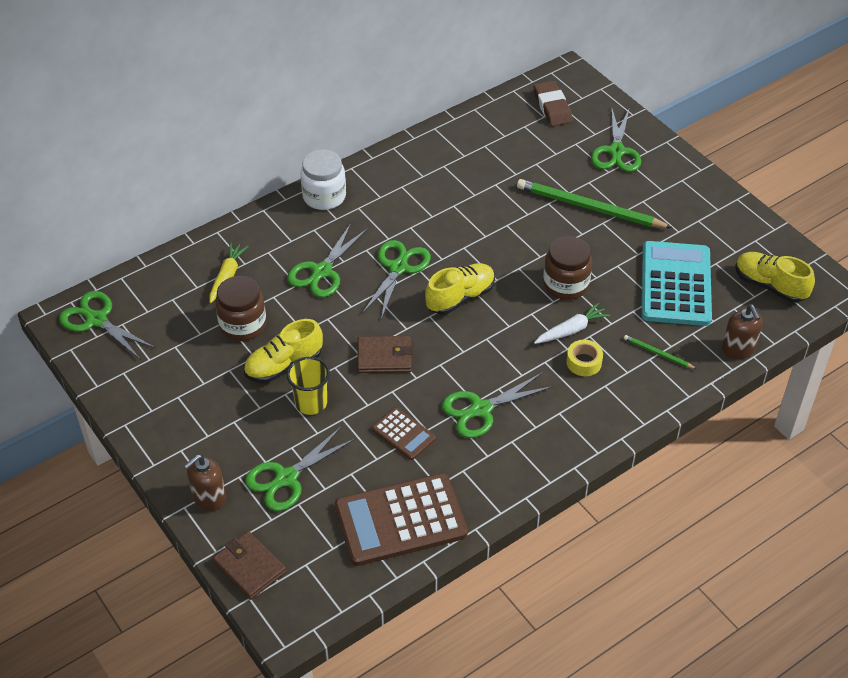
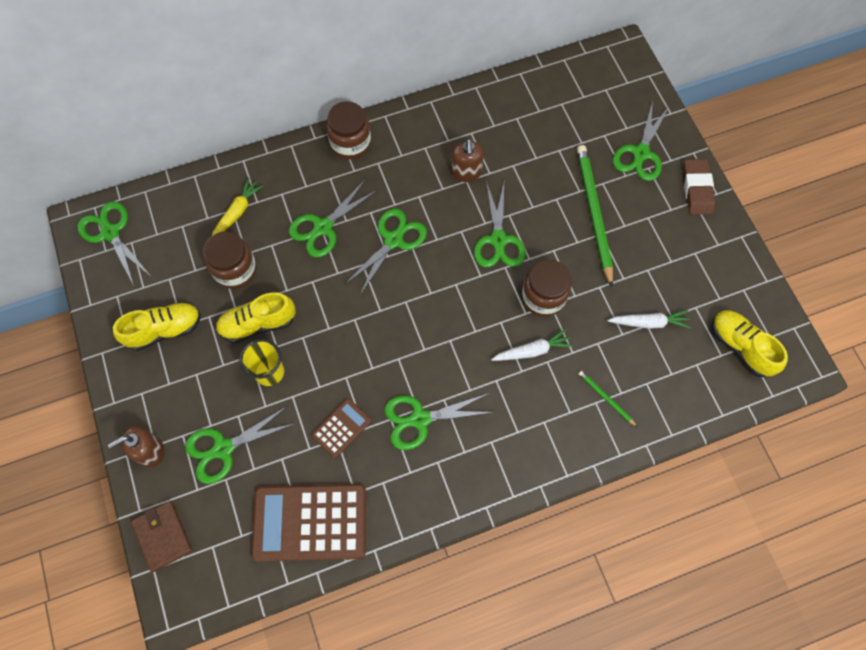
camera: 15 degrees right, 20 degrees up
white jar [300,149,346,210] -> brown jar [326,101,371,159]
brown wallet [357,336,413,373] -> none
brown calculator [372,407,436,460] -> brown calculator turned 105 degrees counterclockwise [311,398,371,458]
yellow shoe [425,263,495,315] -> yellow shoe moved to [113,302,201,351]
green pencil [517,179,673,228] -> green pencil turned 45 degrees clockwise [577,145,613,287]
brown eraser [533,81,573,126] -> brown eraser moved to [683,159,715,215]
yellow tape [566,340,603,376] -> none
turquoise calculator [642,241,712,326] -> white carrot [607,310,691,329]
brown soap dispenser [722,305,763,359] -> brown soap dispenser moved to [451,139,484,182]
none -> green scissors [474,181,526,267]

